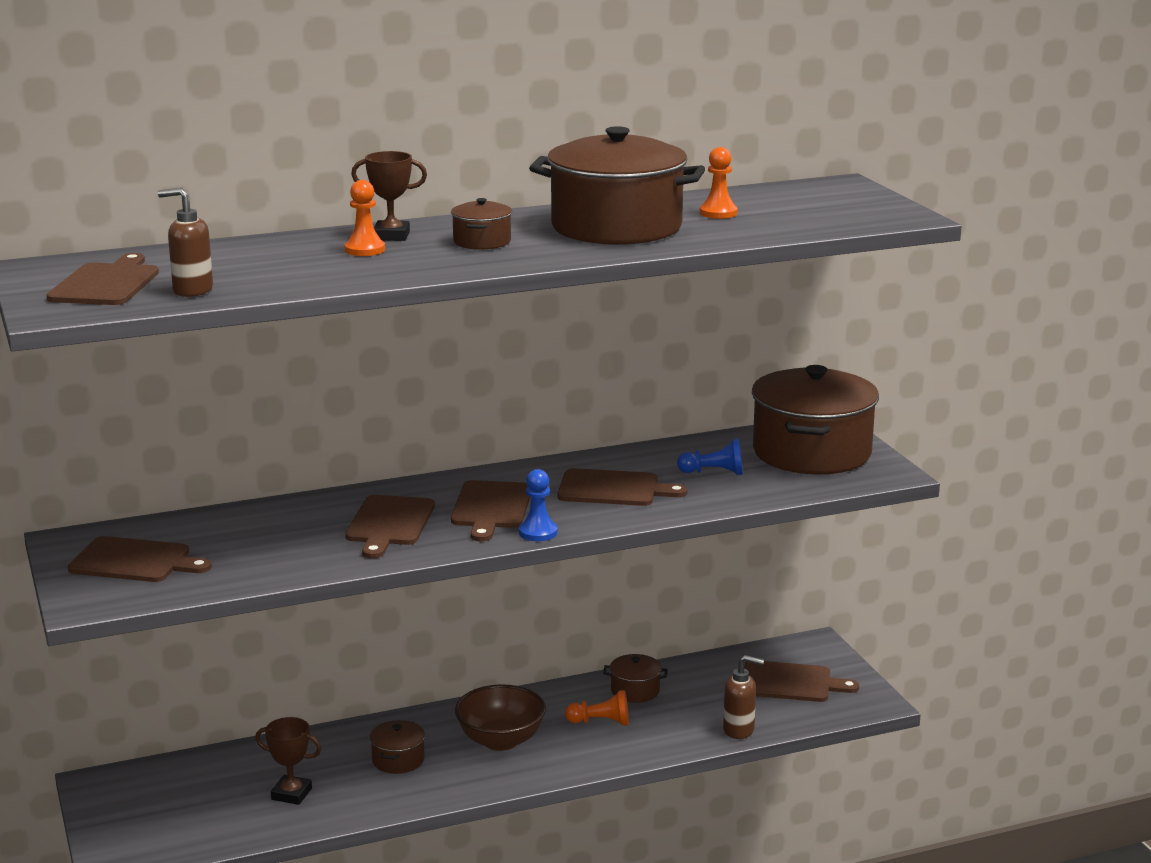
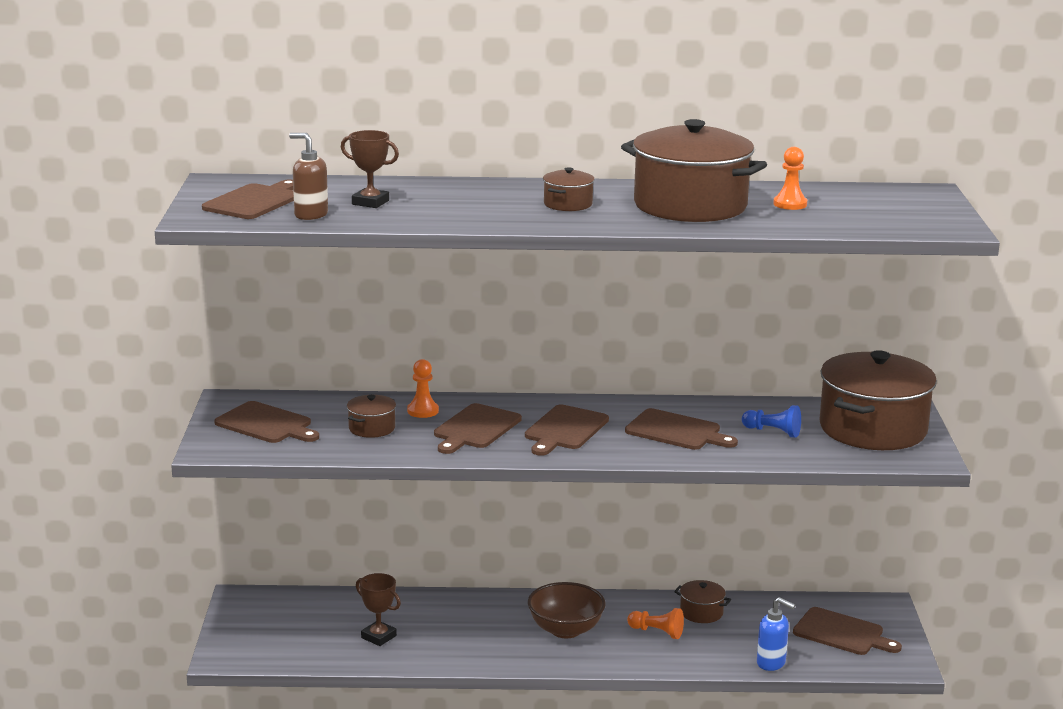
camera: 20 degrees right, 0 degrees up
orange pawn [344,180,385,256] -> orange pawn moved to [407,359,439,418]
brown trophy [351,151,427,241] -> brown trophy moved to [341,130,399,208]
brown pot [370,720,425,774] -> brown pot moved to [347,395,396,438]
blue pawn [519,469,558,541] -> none
brown soap dispenser [723,655,764,739] -> blue soap dispenser [757,597,795,671]

